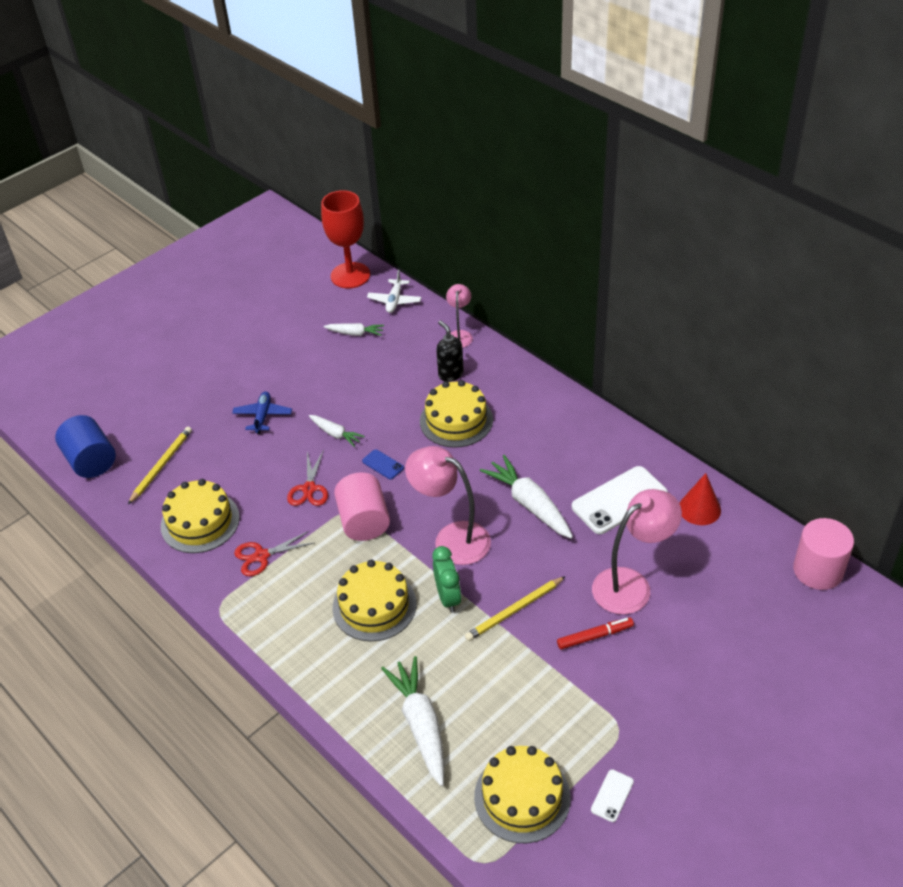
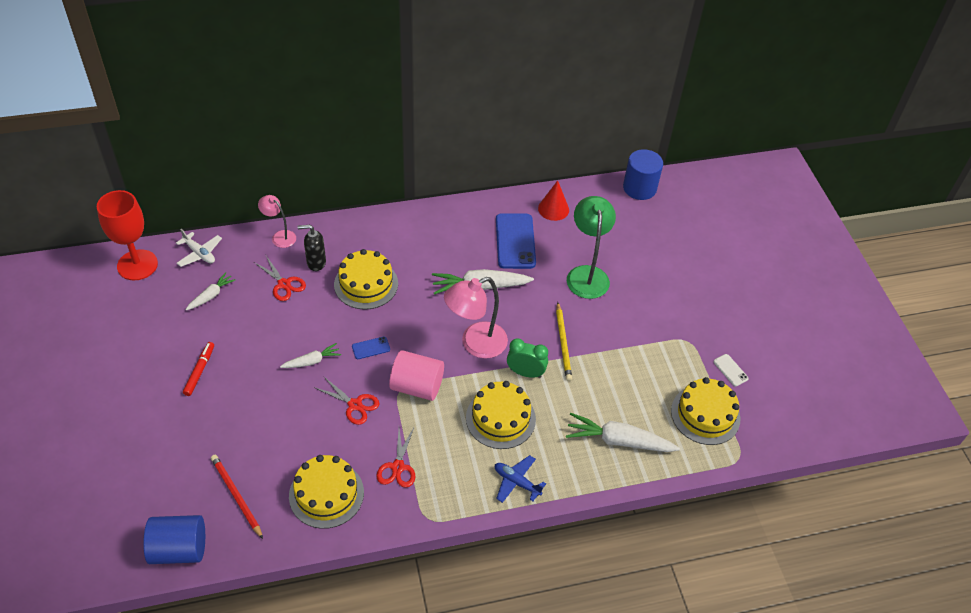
camera: 65 degrees left, 5 degrees up
yellow pencil [128,427,192,504] -> red pencil [211,455,263,539]
blue plane [232,391,292,434] -> blue plane moved to [495,455,546,503]
red marker [557,617,634,649] -> red marker moved to [183,342,214,396]
white phone [572,466,668,534] -> blue phone [496,213,536,269]
pink lamp [592,489,682,614] -> green lamp [567,196,616,299]
pink cylinder [793,518,854,590] -> blue cylinder [623,149,663,200]
none -> red scissors [254,256,306,301]

